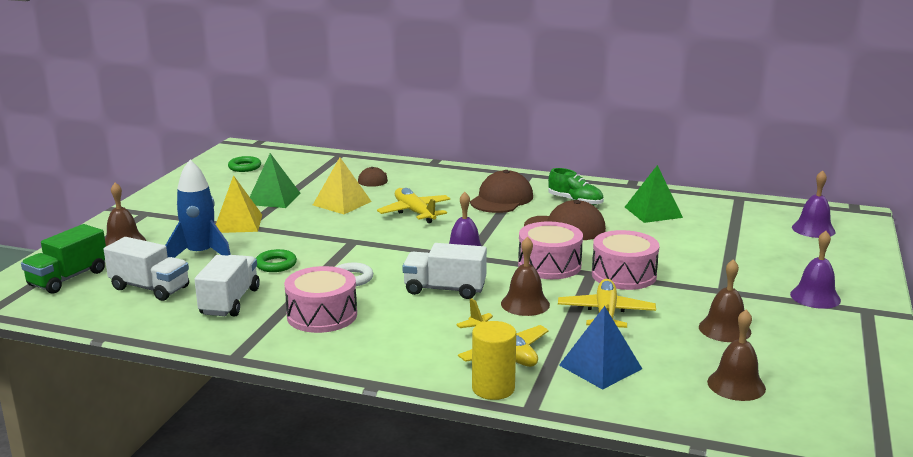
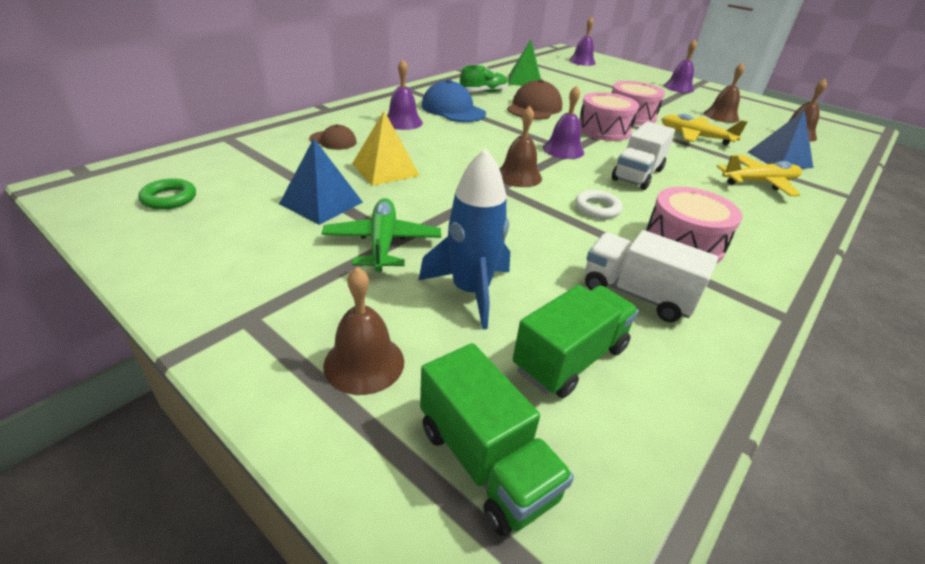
camera: 70 degrees left, 15 degrees up
white truck [104,237,189,301] -> green truck [513,285,639,398]
yellow pyramid [216,175,262,233] -> green plane [321,198,441,272]
green pyramid [250,153,300,208] -> blue pyramid [279,138,363,225]
green ring [256,249,297,272] -> none
yellow plane [377,188,450,223] -> none
brown cap [470,170,533,213] -> blue cap [422,79,486,122]
yellow cylinder [472,321,516,400] -> none
brown bell [501,237,550,316] -> brown bell moved to [499,106,542,187]
none -> purple bell [387,59,423,130]

